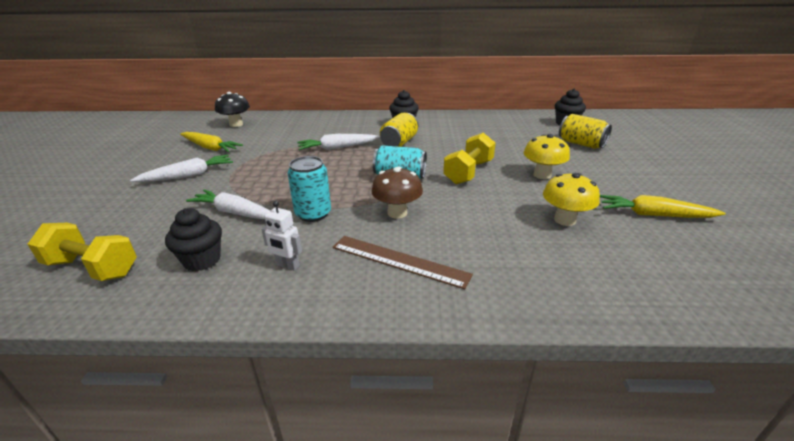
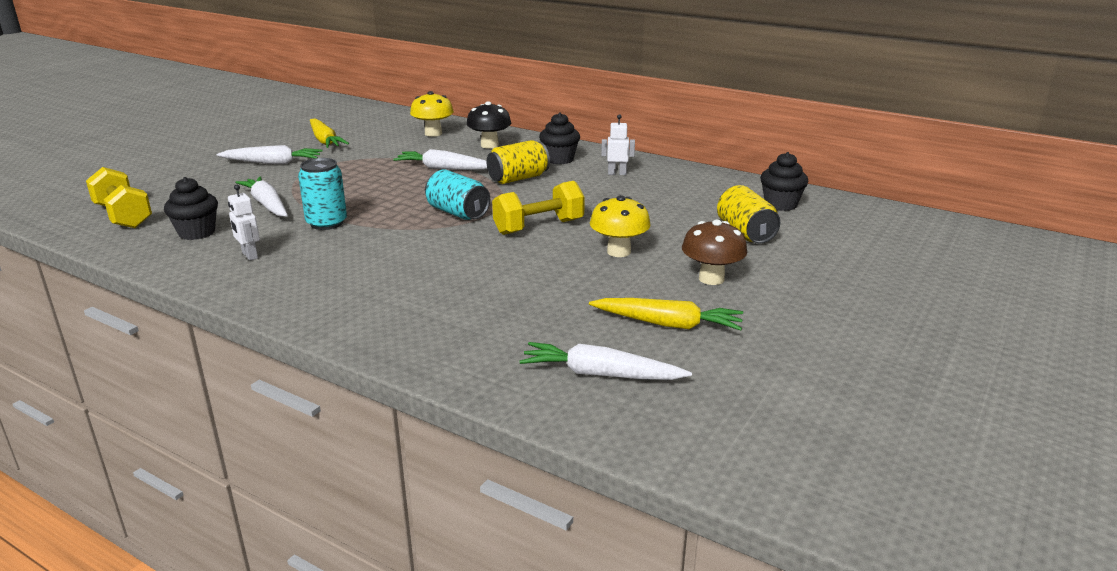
camera: 30 degrees right, 5 degrees down
black mushroom [215,92,250,127] -> black mushroom moved to [466,101,511,149]
brown ruler [333,236,473,289] -> none
brown mushroom [371,166,423,219] -> brown mushroom moved to [682,219,747,285]
yellow mushroom [543,173,600,226] -> yellow mushroom moved to [410,91,454,137]
yellow carrot [600,195,726,218] -> yellow carrot turned 150 degrees clockwise [589,298,743,330]
none -> white carrot [519,342,692,380]
none -> white robot [601,114,635,175]

